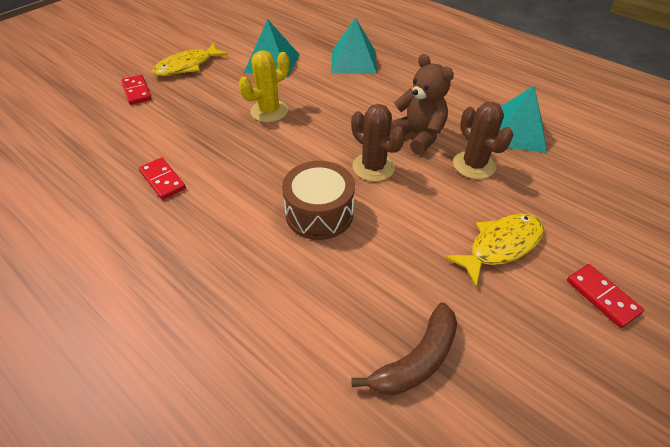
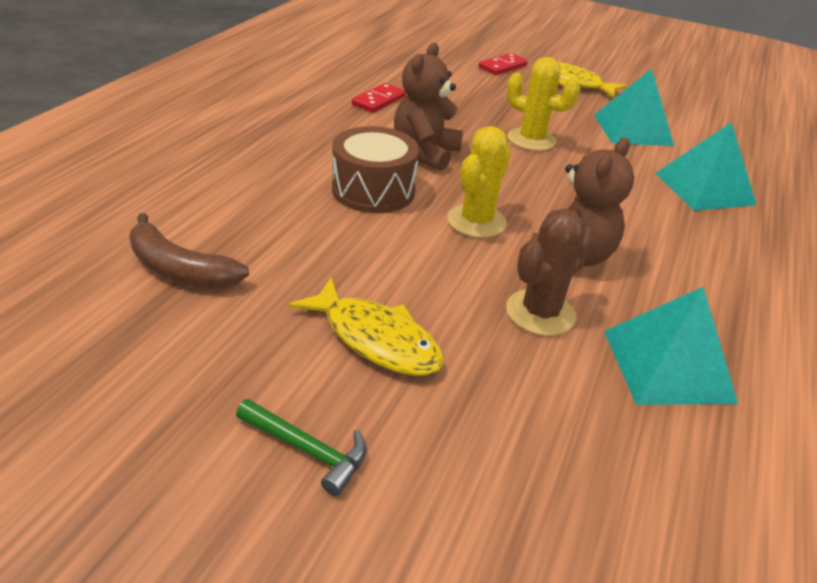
camera: 70 degrees right, 10 degrees down
brown cactus [351,104,405,182] -> yellow cactus [447,126,511,238]
red domino [567,264,644,328] -> green hammer [236,399,367,496]
none -> brown teddy bear [394,43,463,171]

